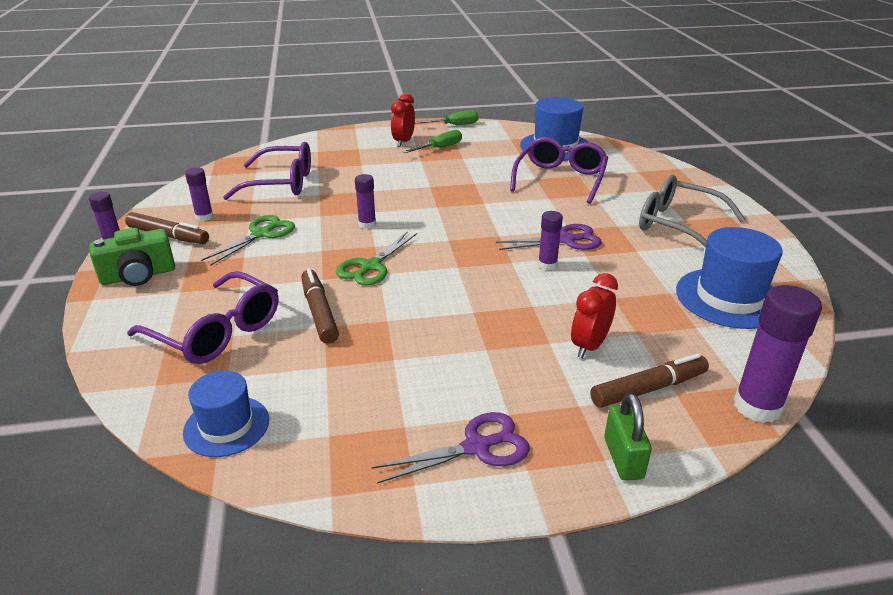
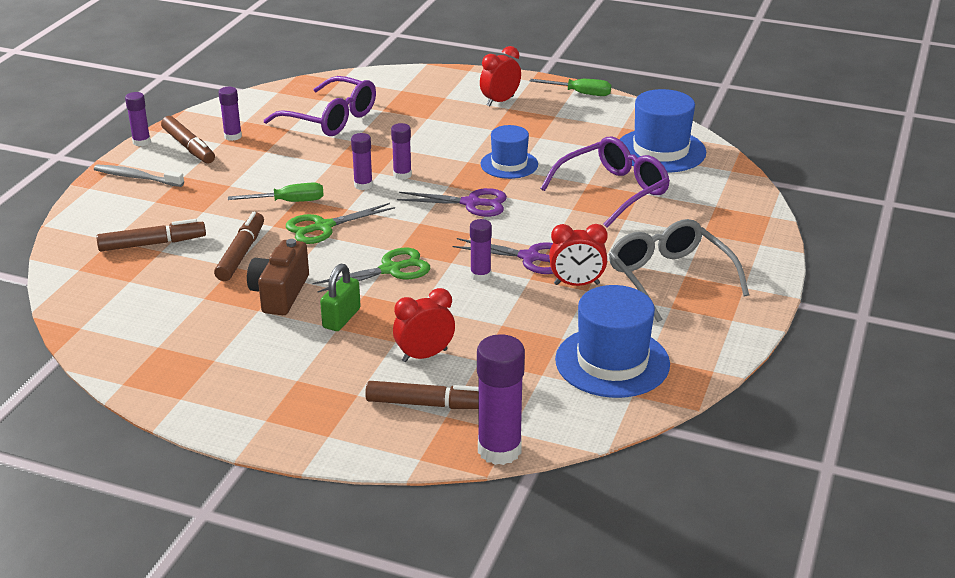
camera: 30 degrees right, 0 degrees up
green camera [90,228,175,286] -> grey toothbrush [94,165,184,187]
purple glasses [127,271,278,364] -> brown marker [96,219,206,251]
blue hat [183,371,269,457] -> blue hat moved to [480,125,538,179]
green scissors [201,215,295,266] -> green scissors moved to [312,248,430,293]
purple scissors [372,412,530,484] -> purple scissors moved to [397,188,507,217]
green screwdriver [402,130,462,153] -> green screwdriver moved to [228,183,324,202]
green padlock [604,393,652,481] -> green padlock moved to [320,264,361,331]
none -> brown camera [247,239,309,315]
none -> purple glue stick [391,123,412,180]
none -> red clock [549,224,608,286]

